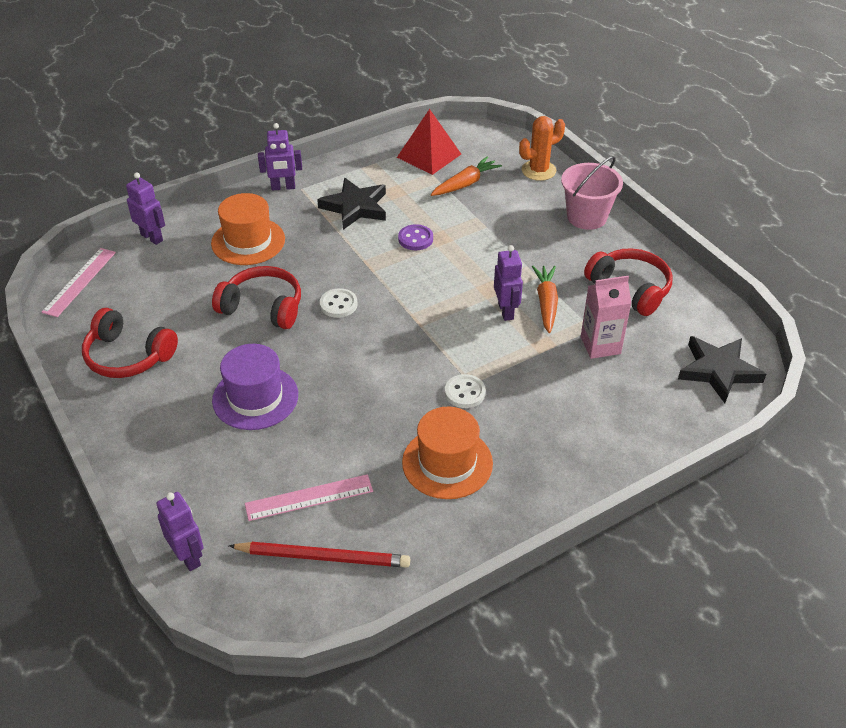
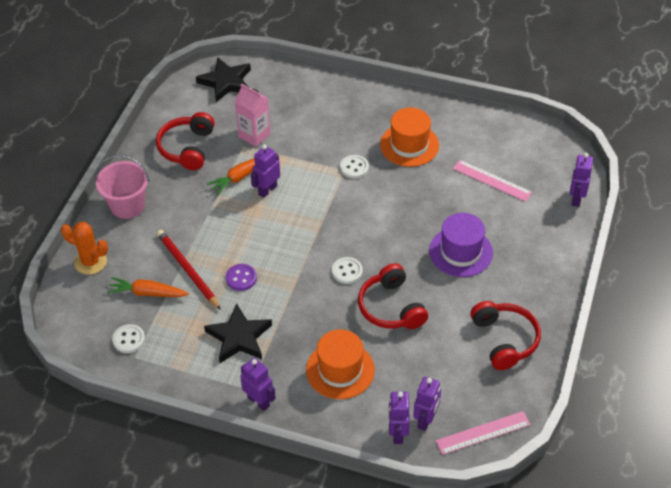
camera: 130 degrees left, 5 degrees up
red pencil [229,542,410,568] -> red pencil moved to [157,230,221,310]
red pyramid [397,109,461,175] -> white button [112,324,145,353]
none -> purple robot [413,377,441,431]

